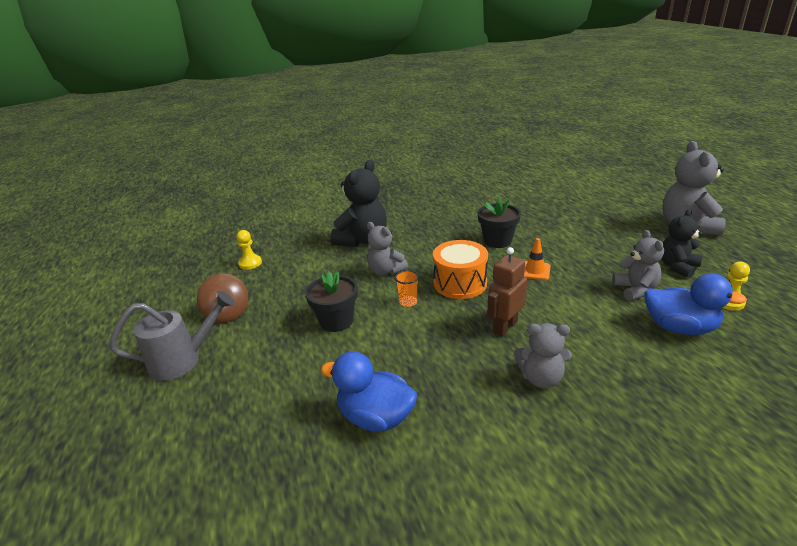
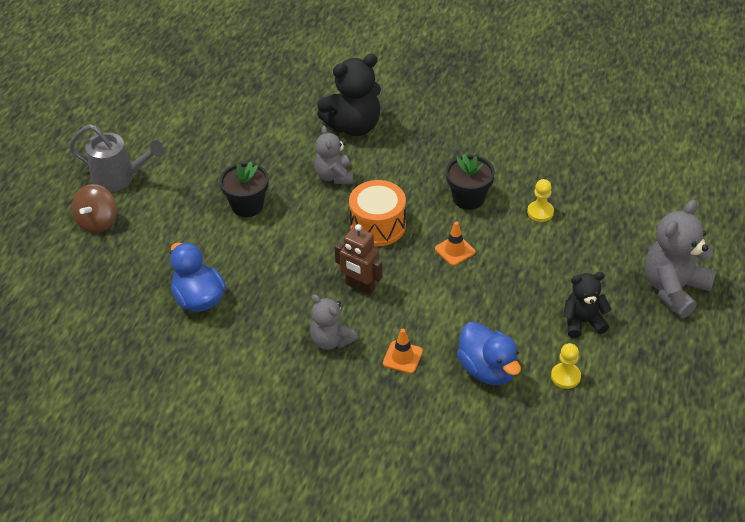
camera: 35 degrees right, 15 degrees up
brown spinning top [197,274,248,323] -> brown spinning top moved to [72,184,117,233]
yellow pawn [236,230,262,270] -> yellow pawn moved to [527,179,554,222]
orange cup [395,270,419,307] -> none
brown robot [487,247,527,337] -> brown robot turned 135 degrees counterclockwise [335,224,382,295]
grey teddy bear [612,230,664,301] -> none
none -> orange traffic cone [383,329,423,374]

